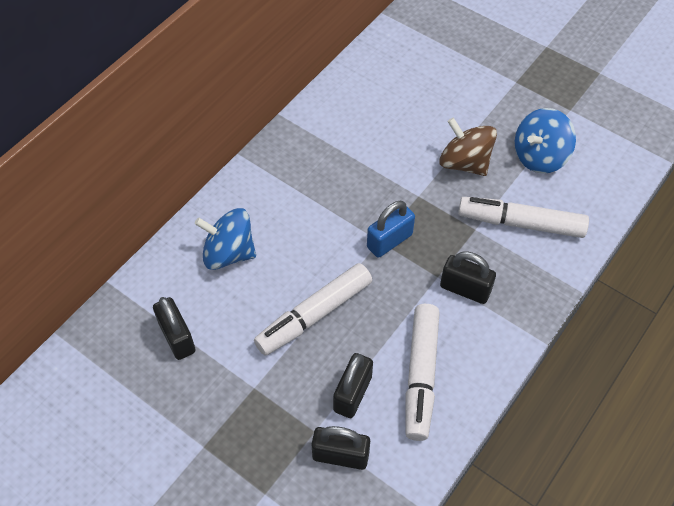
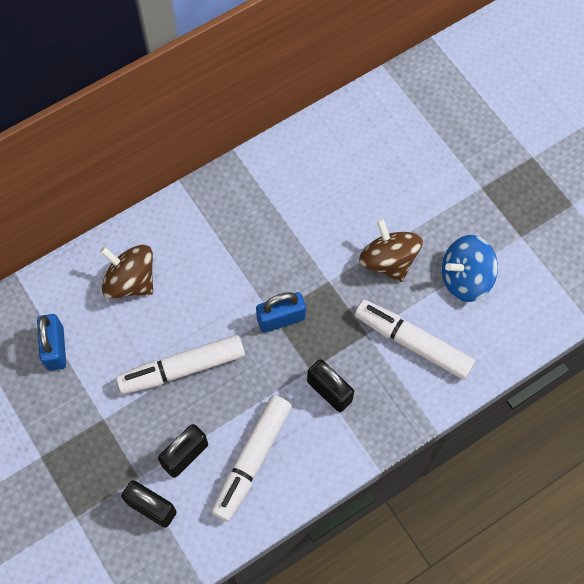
camera: 20 degrees right, 10 degrees up
black padlock [153,297,195,360] -> blue padlock [37,314,66,371]
blue spinning top [195,208,256,270] -> brown spinning top [100,245,153,299]

